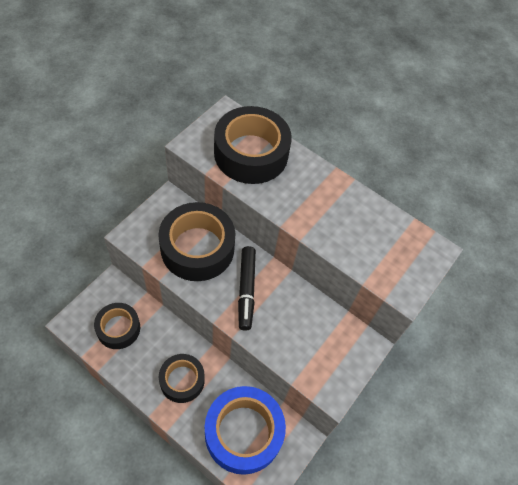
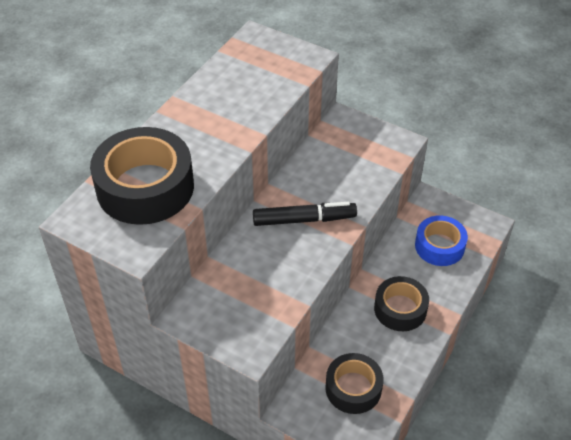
camera: 90 degrees left, 10 degrees down
black tape [158,202,236,281] -> none
blue tape [205,386,286,475] -> blue tape [415,215,468,266], size x0.59

